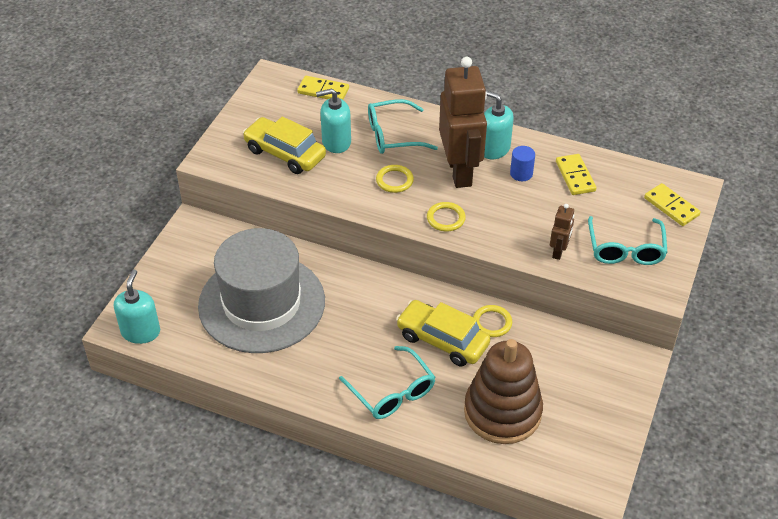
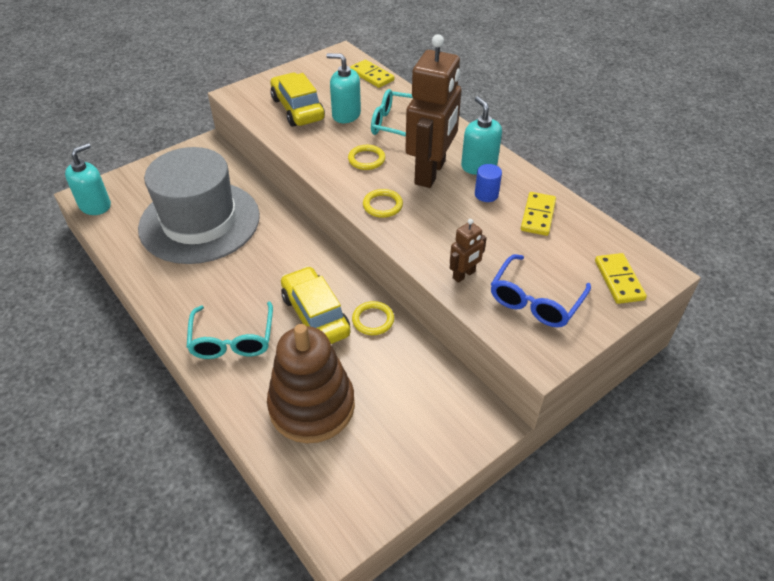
camera: 30 degrees right, 0 degrees up
turquoise glasses [588,216,668,265] -> blue glasses [491,254,591,327]

